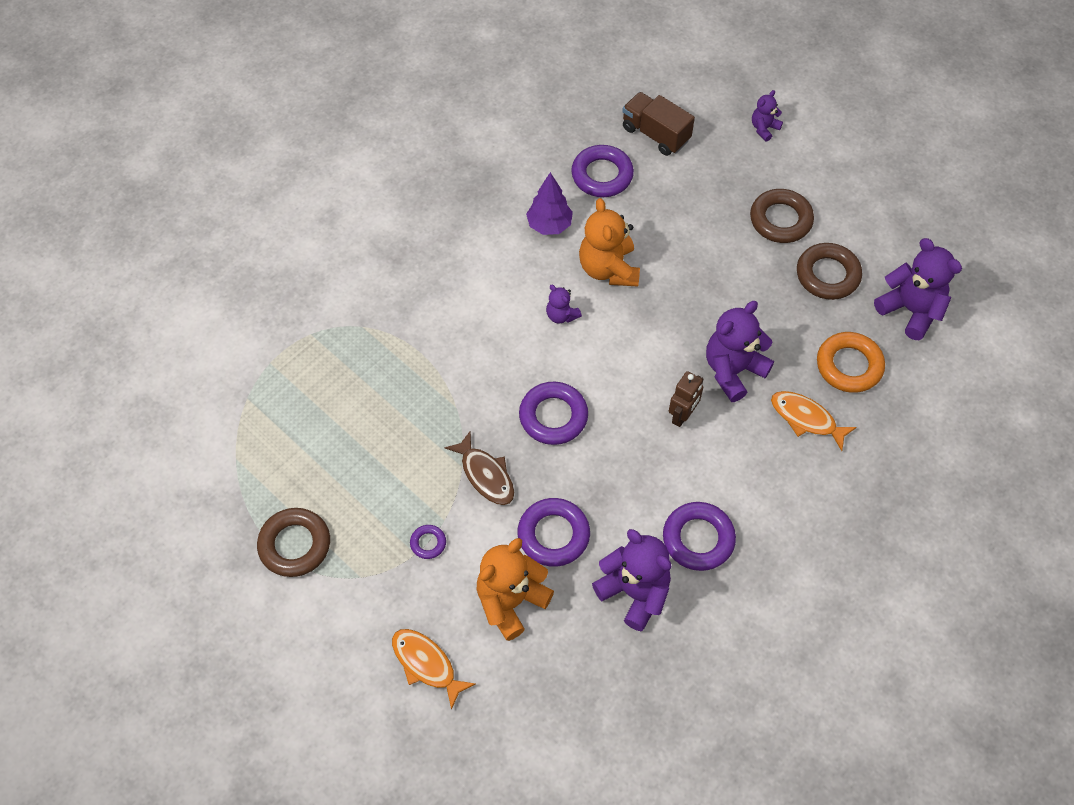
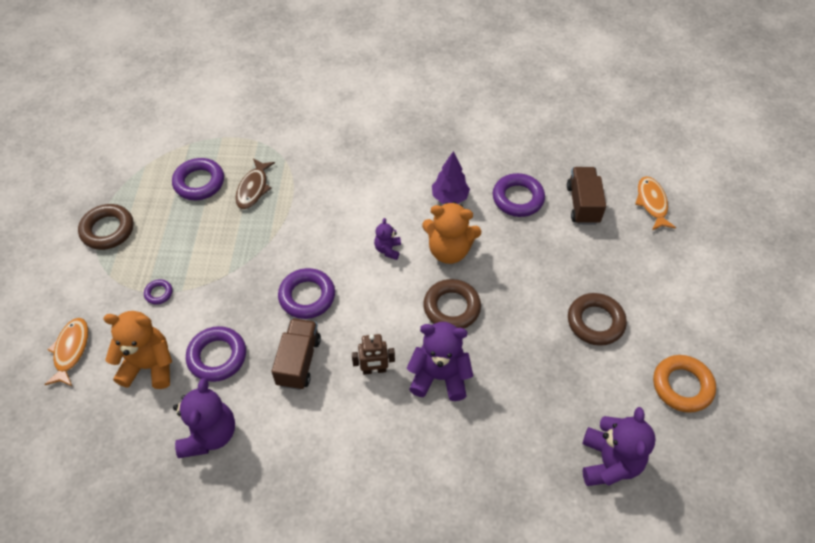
camera: 50 degrees right, 5 degrees down
brown fish [444,431,514,505] -> brown fish moved to [235,158,275,209]
orange teddy bear [579,198,640,287] -> orange teddy bear turned 120 degrees counterclockwise [422,202,481,264]
purple ring [663,502,736,571] -> purple ring moved to [172,158,224,200]
purple teddy bear [752,90,783,142] -> none
orange fish [771,391,857,451] -> orange fish moved to [635,176,676,230]
brown ring [797,243,862,300] -> brown ring moved to [423,279,481,328]
orange ring [817,332,885,393] -> orange ring moved to [653,355,716,413]
none -> brown truck [272,318,321,390]

